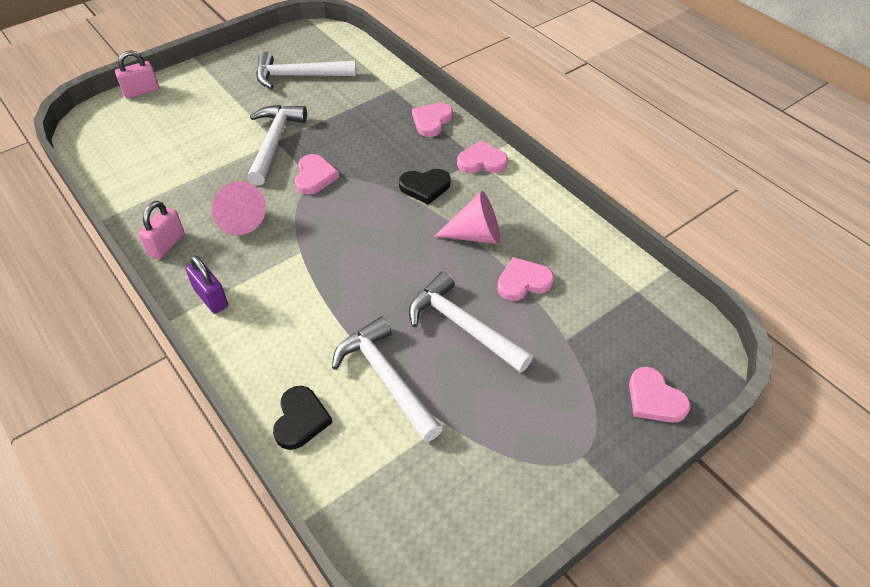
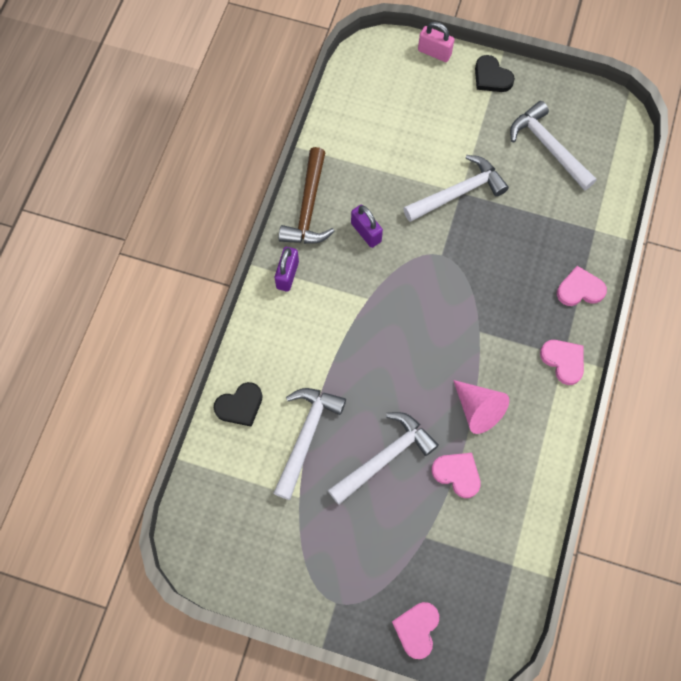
camera: 55 degrees right, 20 degrees up
pink padlock [138,201,184,259] -> brown hammer [279,147,335,244]
pink cone [212,181,266,235] -> purple padlock [351,205,383,248]
pink heart [295,154,339,195] -> none
black heart [399,169,451,205] -> black heart moved to [475,55,515,92]
white hammer [409,272,533,373] -> white hammer turned 45 degrees clockwise [328,412,439,504]

